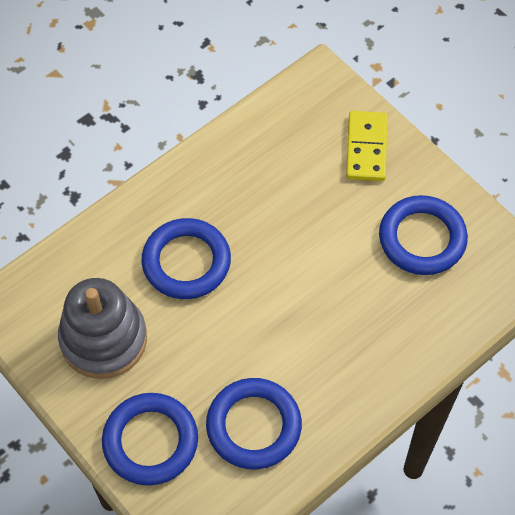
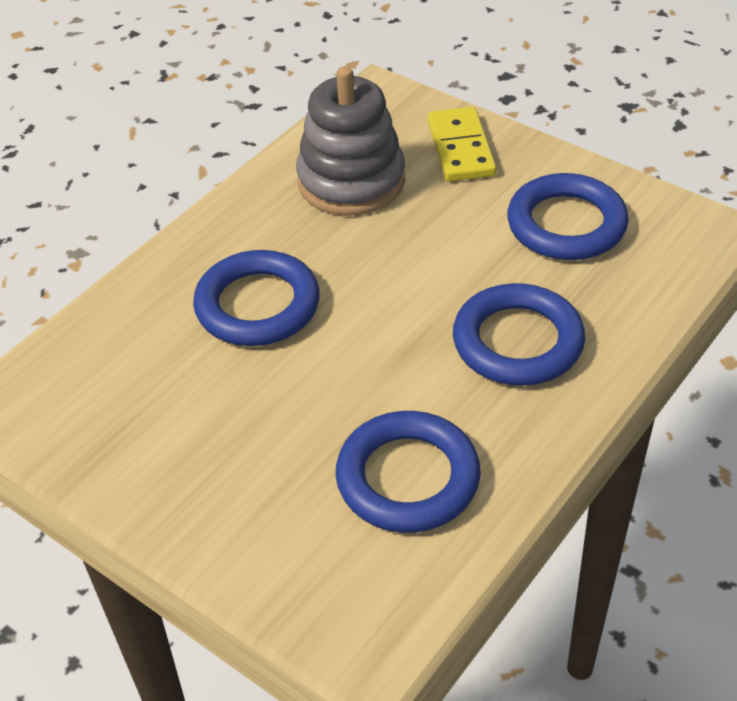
camera: 10 degrees left, 15 degrees down
grey stacking toy [58,278,147,379] -> grey stacking toy moved to [296,66,405,216]
blue ring [102,393,198,486] -> blue ring moved to [453,283,585,386]

